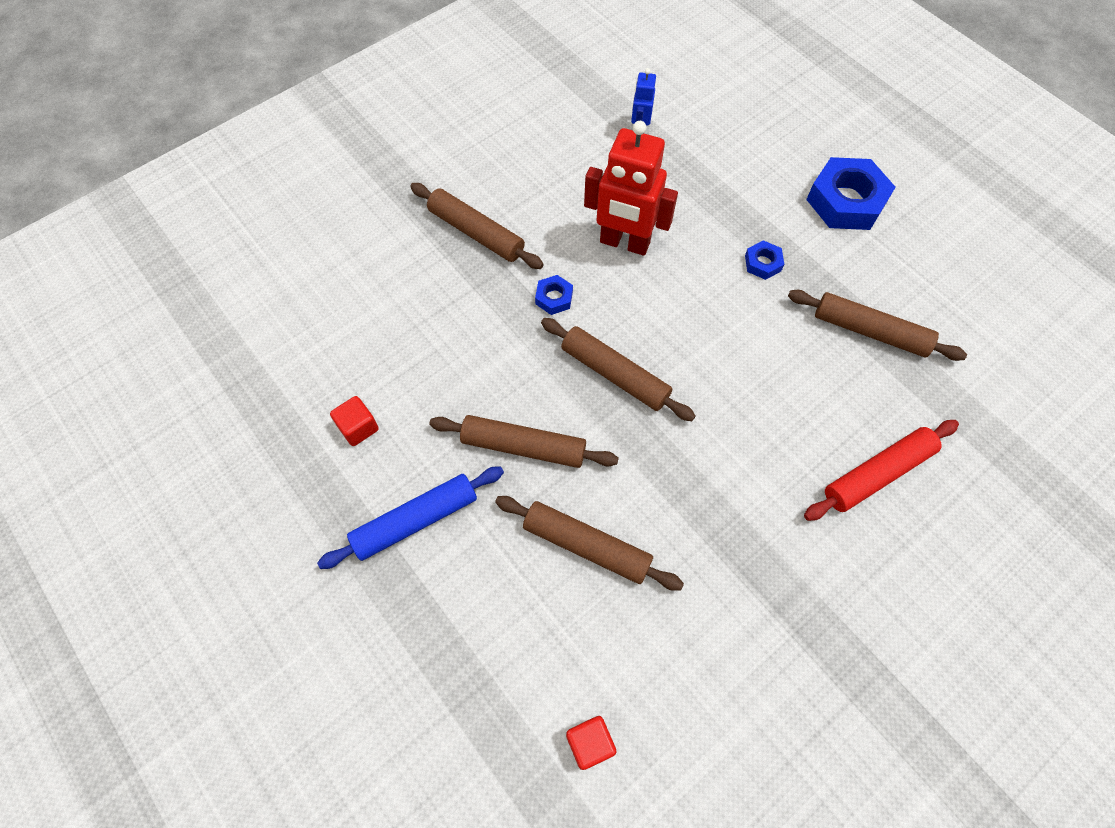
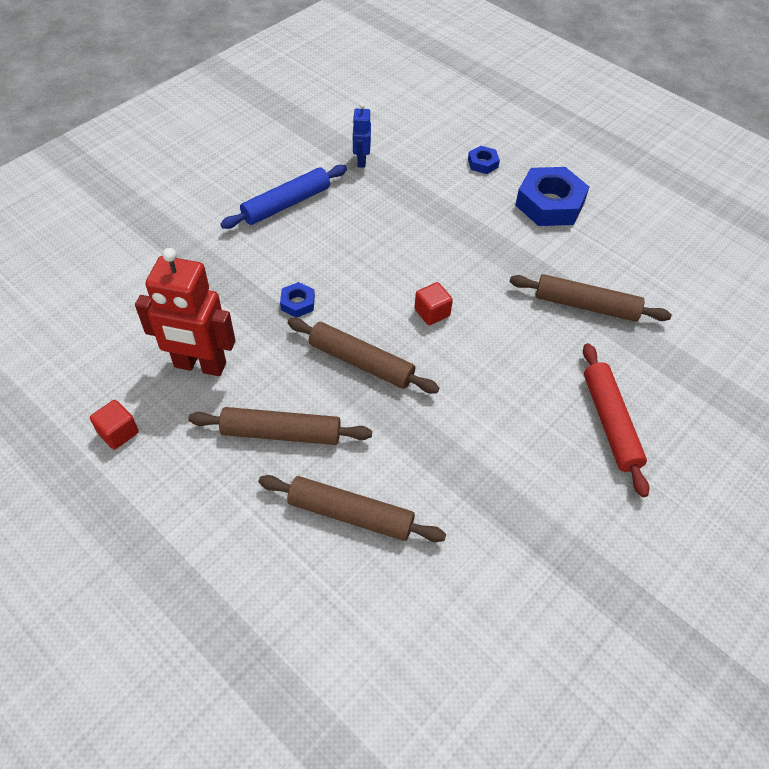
camera: 10 degrees left, 10 degrees down
blue rolling pin [317,466,504,569] -> blue rolling pin moved to [221,165,347,229]
brown rolling pin [410,183,544,269] -> none
red cube [566,716,617,770] -> red cube moved to [414,282,453,325]
red robot [584,121,678,256] -> red robot moved to [135,248,236,376]
blue nut [745,240,784,280] -> blue nut moved to [468,146,500,174]
red rolling pin [804,420,959,521] -> red rolling pin turned 60 degrees counterclockwise [583,343,649,497]

